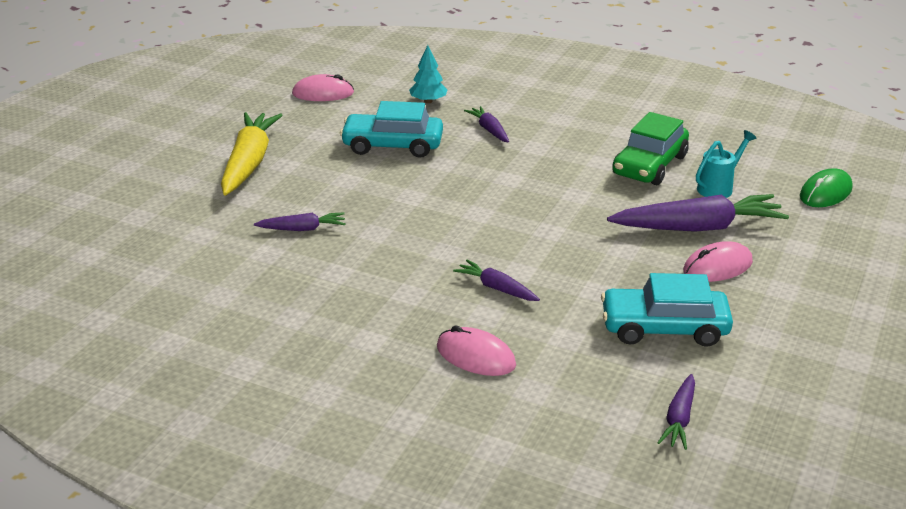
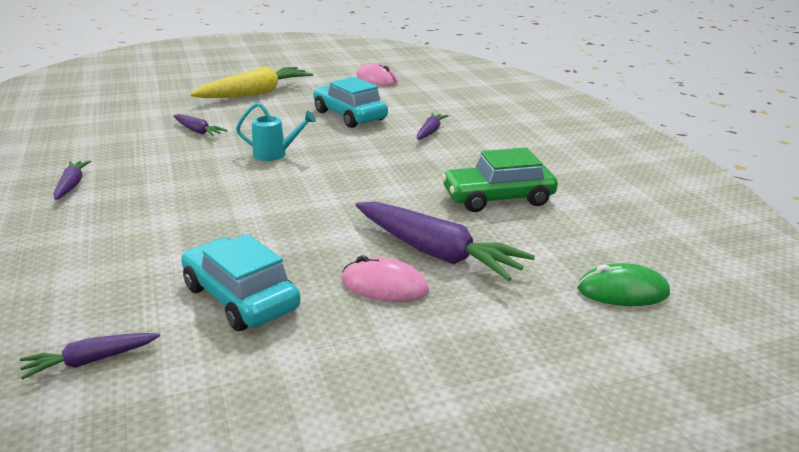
camera: 45 degrees right, 5 degrees down
turquoise tree [409,45,448,103] -> none
pink mouse [437,325,516,376] -> none
purple carrot [453,260,540,301] -> purple carrot moved to [54,160,91,200]
turquoise watering can [696,130,757,198] -> turquoise watering can moved to [236,102,316,161]

